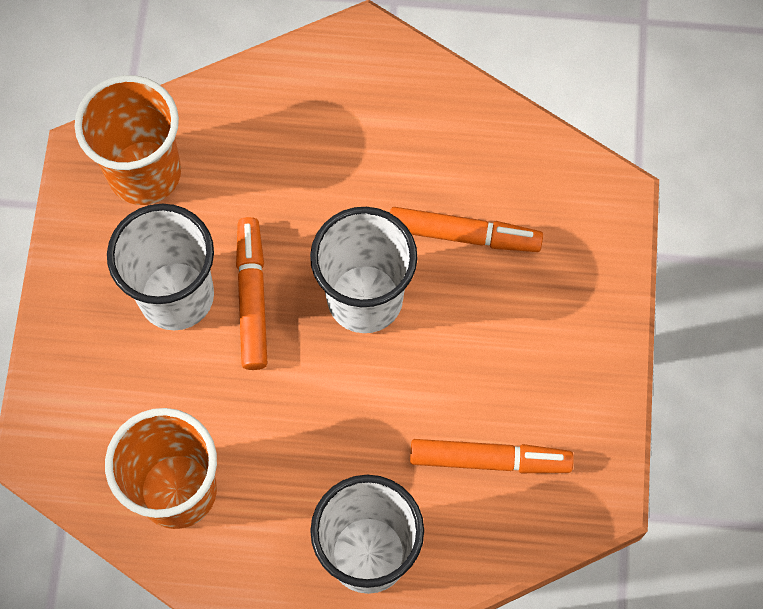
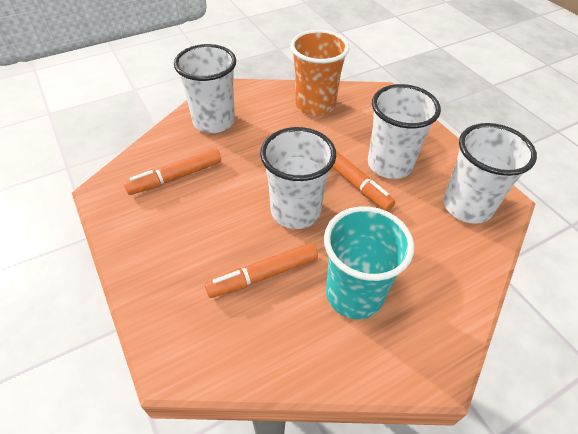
camera: 145 degrees right, 20 degrees down
orange cup [74,75,181,205] -> white cup [443,123,537,224]
none -> turquoise cup [324,206,414,319]

